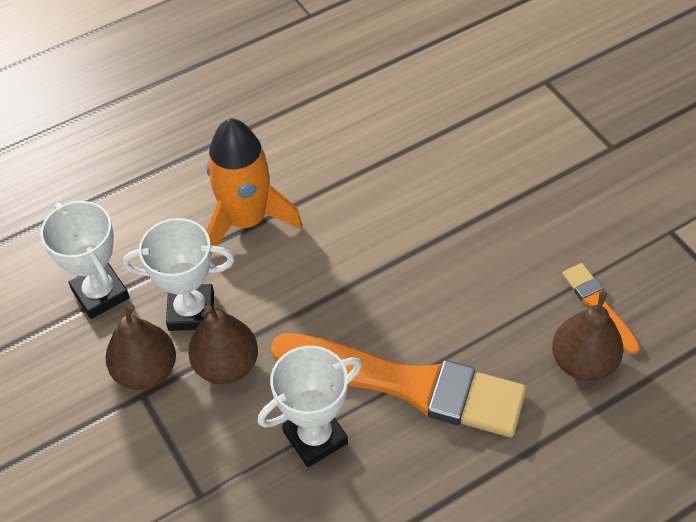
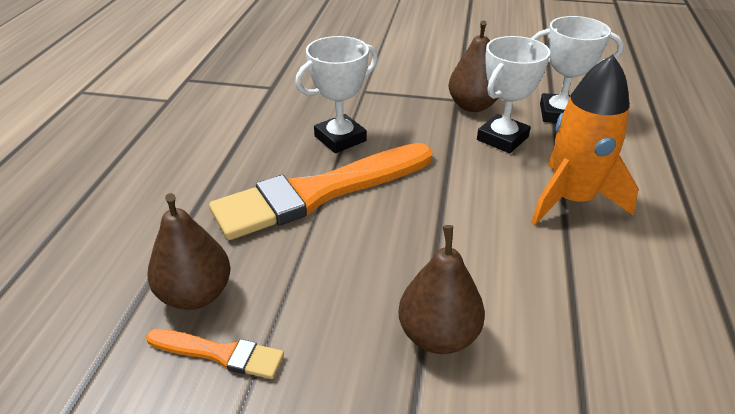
camera: 130 degrees right, 15 degrees down
brown pear [188,304,258,384] -> brown pear moved to [399,225,485,354]
white trophy [258,346,362,467] -> white trophy turned 45 degrees clockwise [295,36,378,153]

